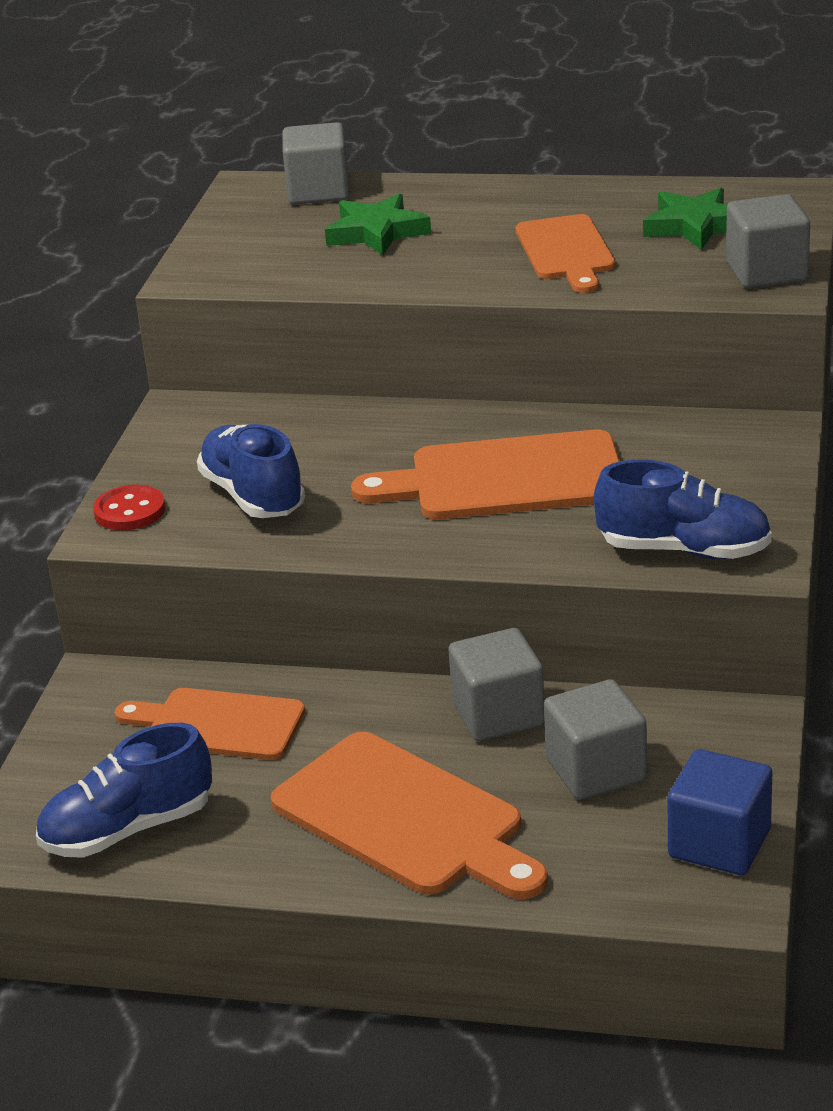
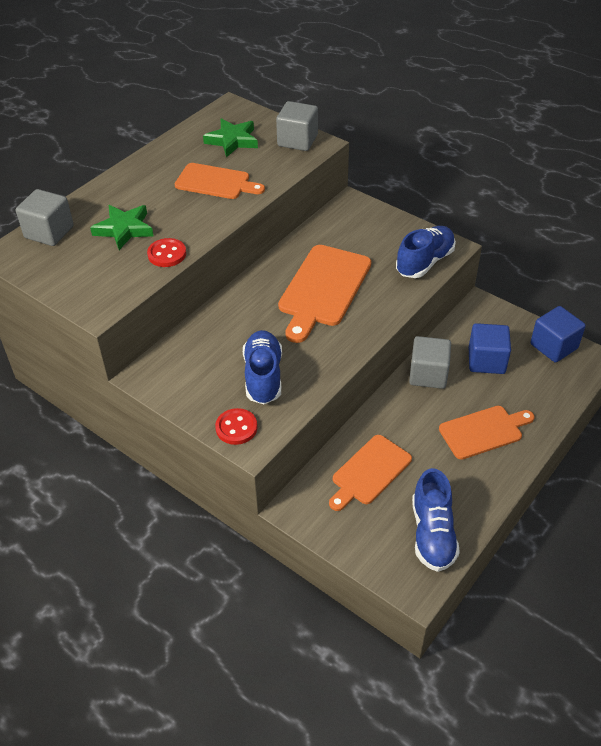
camera: 65 degrees left, 15 degrees up
blue shoe [197,424,305,518] -> blue shoe turned 90 degrees clockwise [243,330,282,404]
orange cutting board [271,732,548,899] -> orange cutting board [439,406,535,460], size x0.67
grey cube [544,679,647,800] -> blue cube [469,323,511,374]
none -> red button [147,238,186,267]

